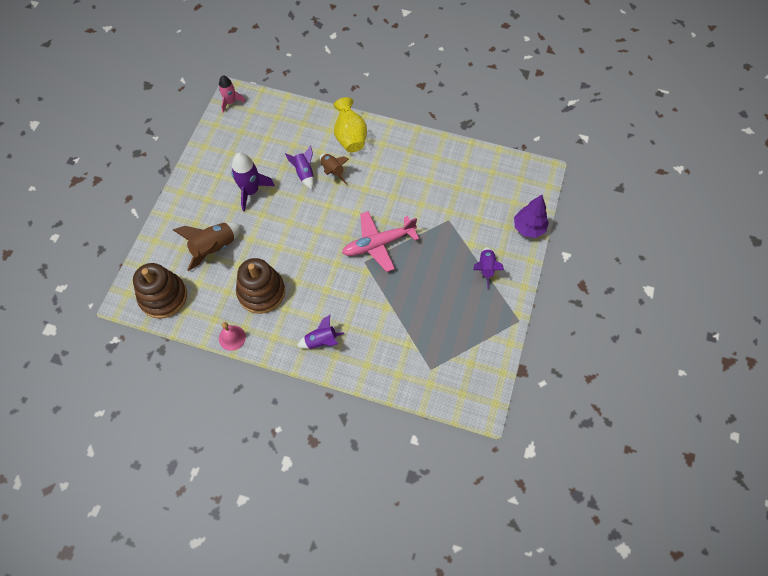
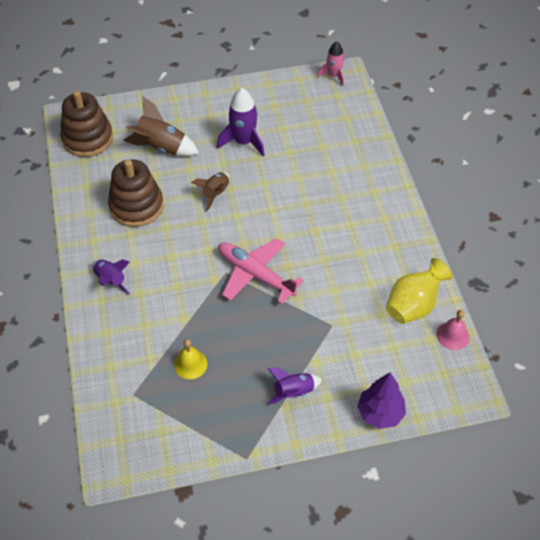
camera: 60 degrees right, 10 degrees down
pink bell [219,322,246,351] -> pink bell moved to [437,310,470,350]
purple rocket [285,145,314,190] -> none
brown rocket [320,154,349,184] -> brown rocket moved to [191,172,230,211]
yellow vase [333,97,367,152] -> yellow vase moved to [386,258,453,324]
none -> yellow bell [174,339,207,379]

